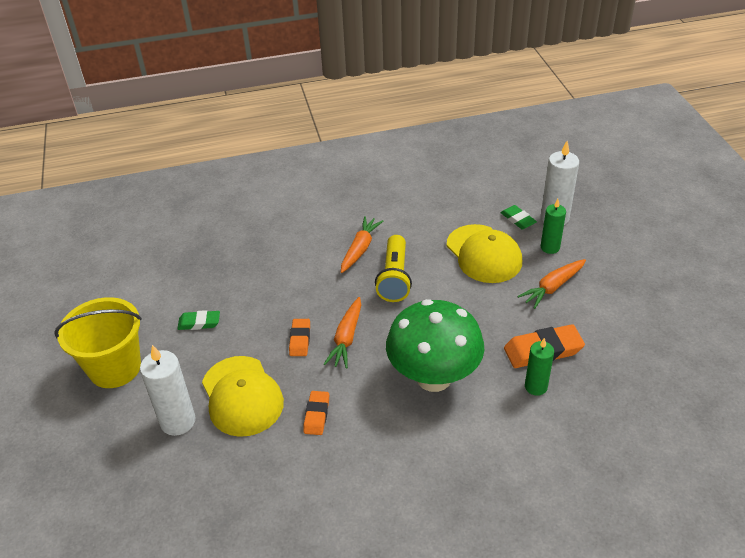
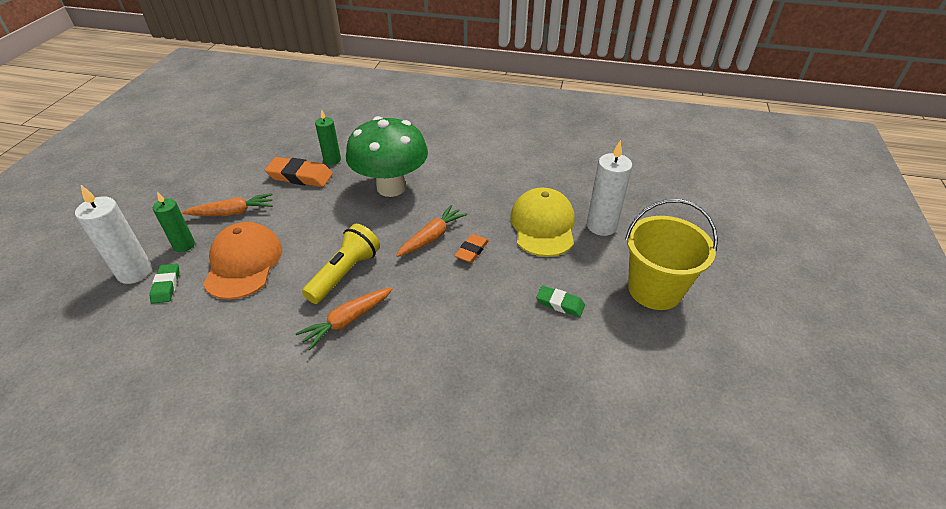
camera: 155 degrees left, 0 degrees up
orange eraser [303,391,329,435] -> none
yellow cap [447,224,522,283] -> orange cap [203,222,282,300]

